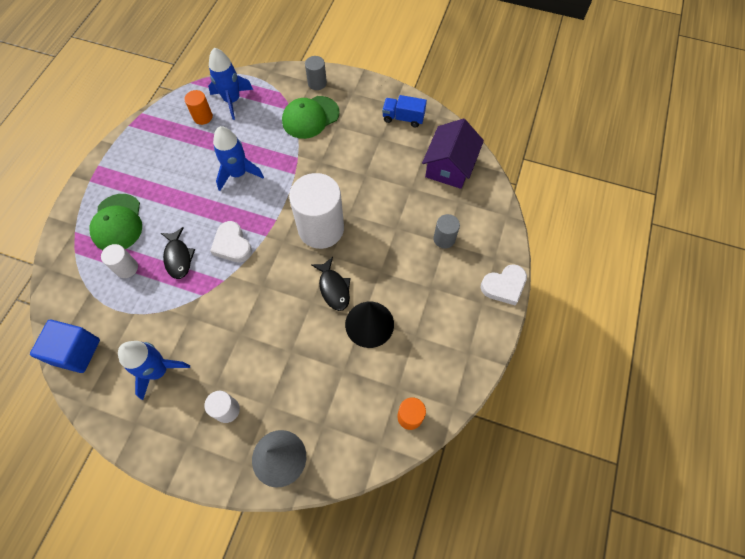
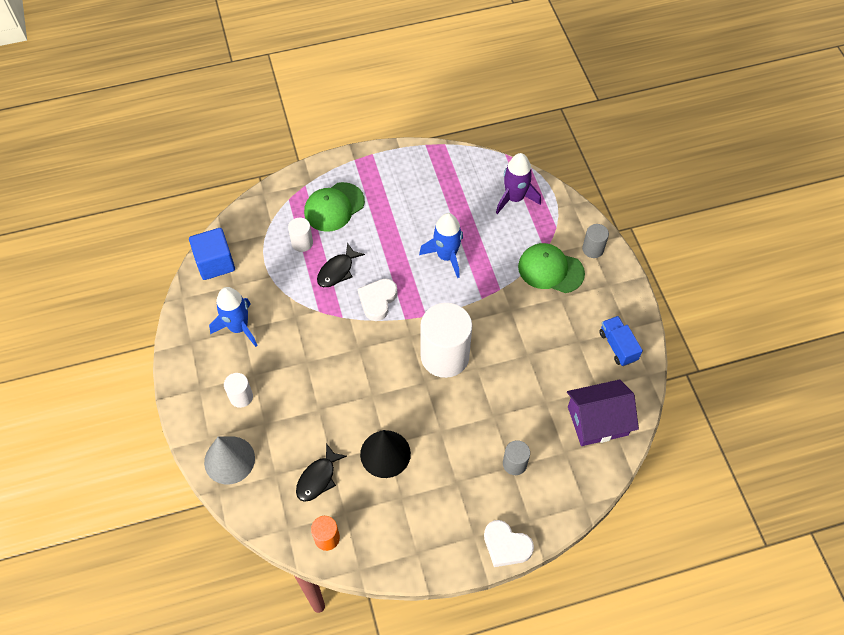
camera: 55 degrees right, 5 degrees down
orange cylinder [184,90,213,125] -> none
blue rocket [208,48,253,120] -> purple rocket [496,153,541,214]
black fish [312,257,351,311] -> black fish moved to [296,443,347,502]

